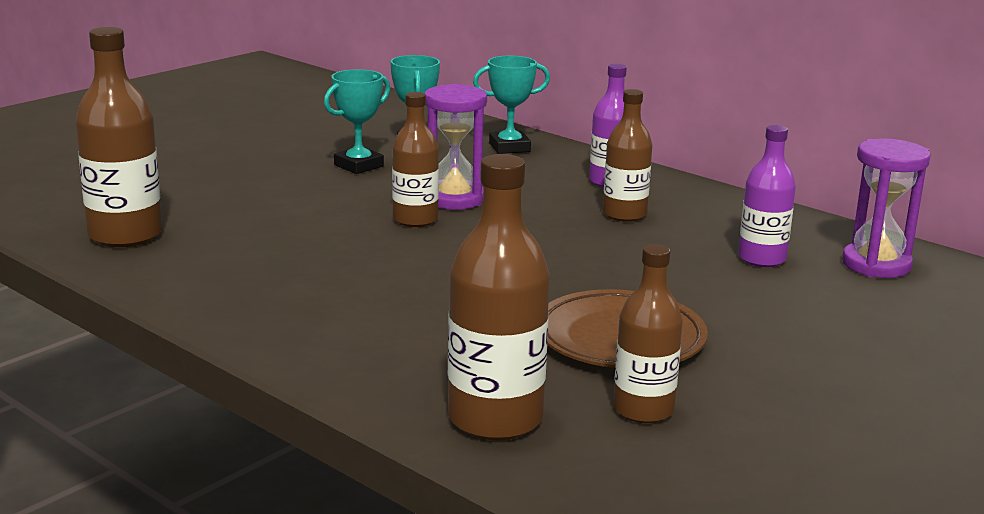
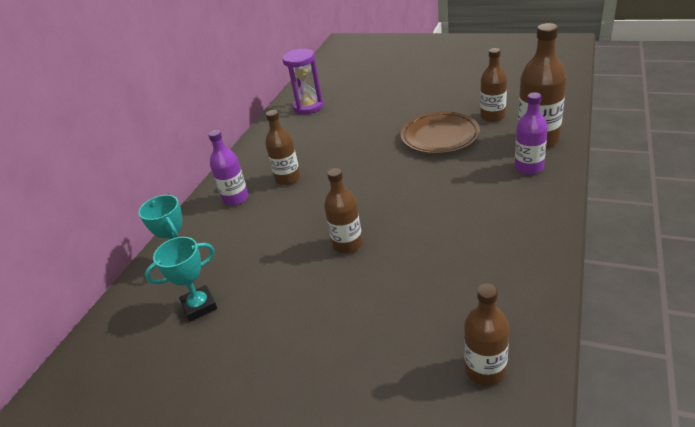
camera: 105 degrees left, 15 degrees up
brown bottle [75,27,162,247] -> brown bottle [464,284,509,386], size x0.65
turquoise trophy [324,69,390,174] -> none
purple hourglass [425,84,487,210] -> none
purple bottle [738,125,796,267] -> purple bottle moved to [515,92,548,175]

